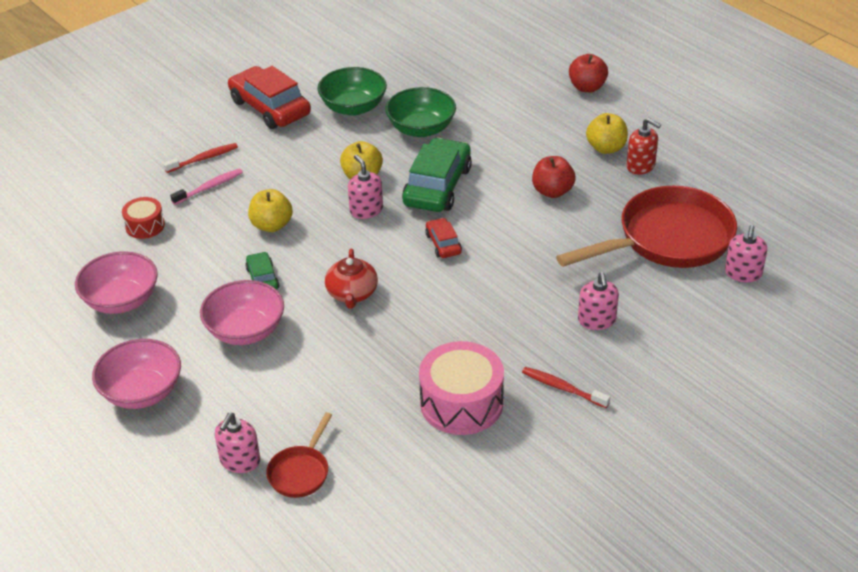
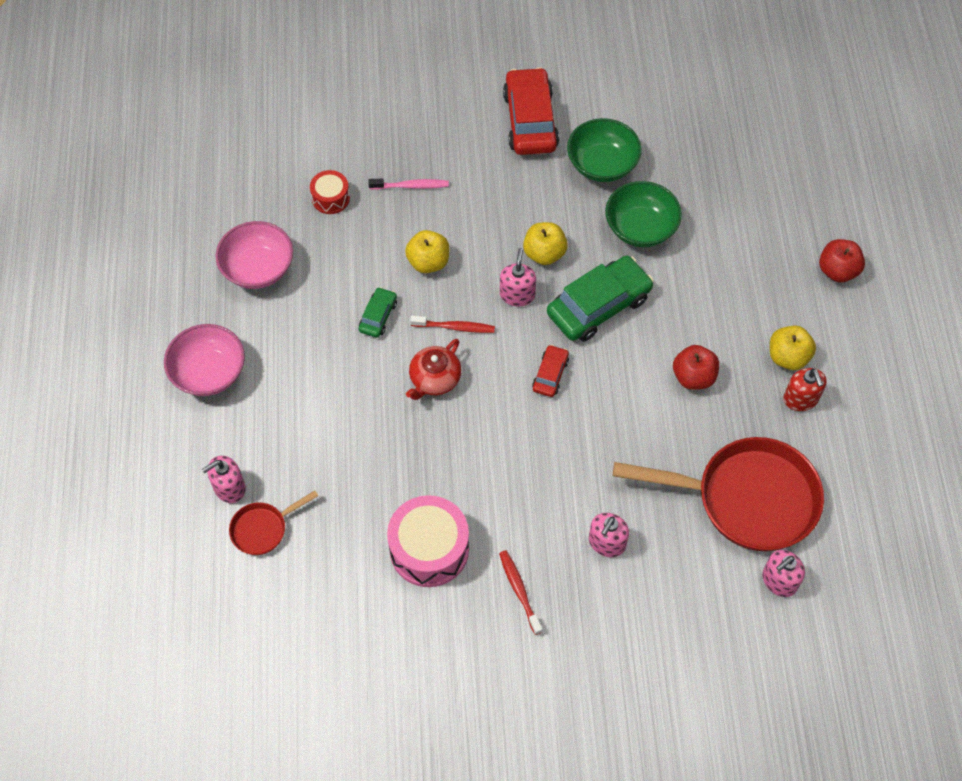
camera: 35 degrees right, 20 degrees up
red toothbrush [163,143,238,173] -> red toothbrush moved to [410,316,495,333]
pink bowl [200,280,284,345] -> none

